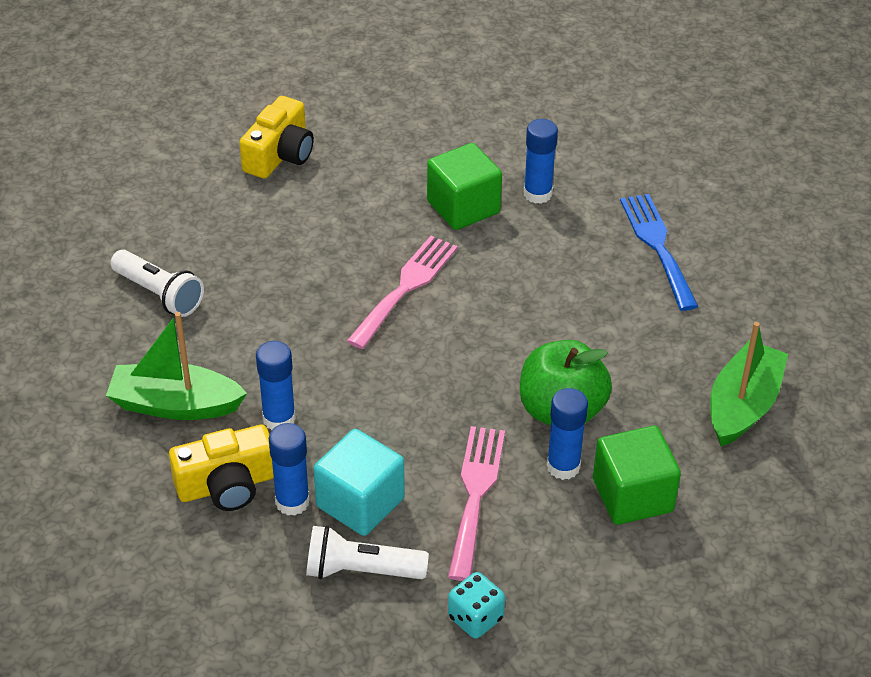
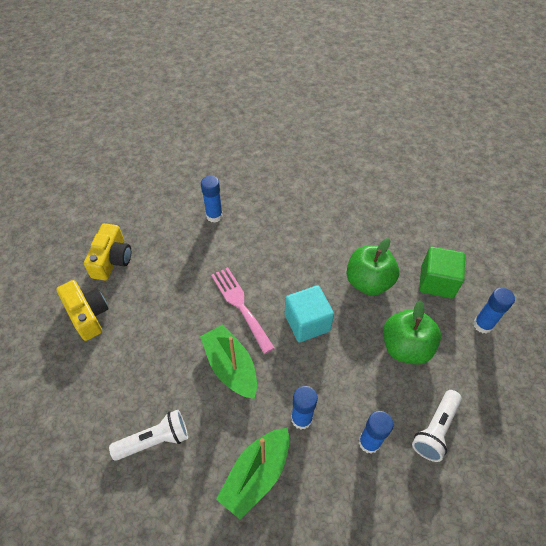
camera: 60 degrees left, 10 degrees up
yellow camera [169,424,274,511] -> yellow camera moved to [84,223,131,281]
turquoise cube [314,429,404,536] -> turquoise cube moved to [285,285,334,343]
green cube [427,143,502,230] -> none
pink fork [448,426,505,581] -> green apple [383,300,441,364]
turquoise dice [448,572,505,639] -> none
blue glue stick [547,388,588,480] -> blue glue stick moved to [473,288,515,334]
blue fork [620,194,698,311] -> none
green boat [710,322,788,446] -> green boat moved to [200,324,257,399]

